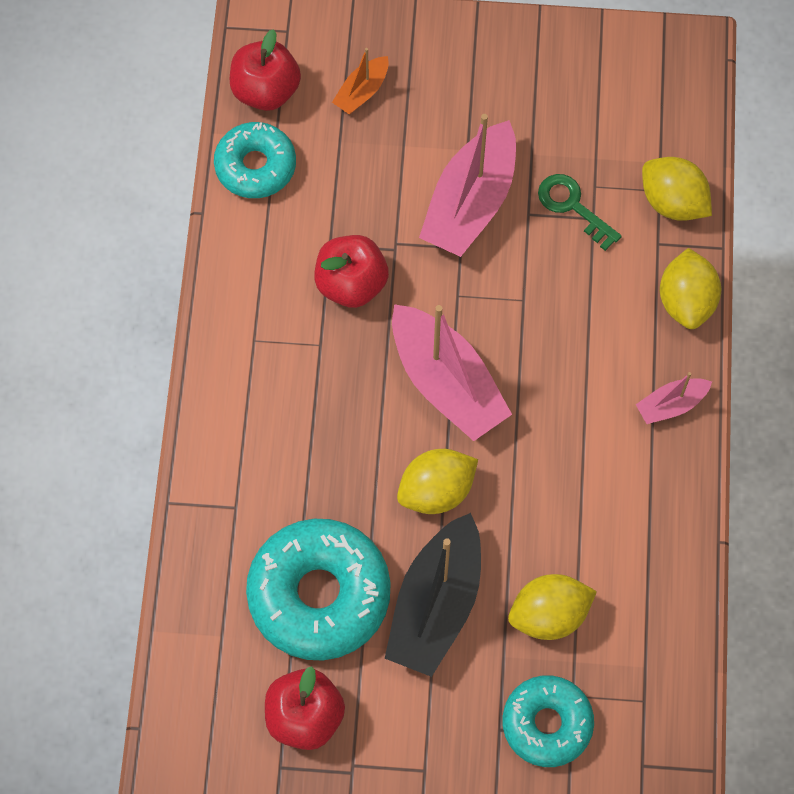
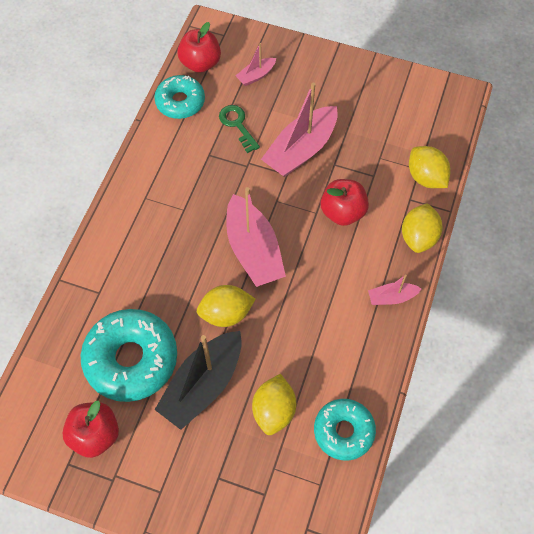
camera: 15 degrees right, 5 degrees down
red apple [314,235,389,308] -> red apple moved to [321,179,369,226]
orange boat [332,48,389,114] -> pink boat [235,43,276,86]
turquoise donut [502,676,594,767] -> turquoise donut moved to [314,399,376,461]
yellow lemon [508,574,597,640] -> yellow lemon turned 75 degrees counterclockwise [252,374,296,435]
green key [538,174,622,251] -> green key moved to [219,105,260,153]

